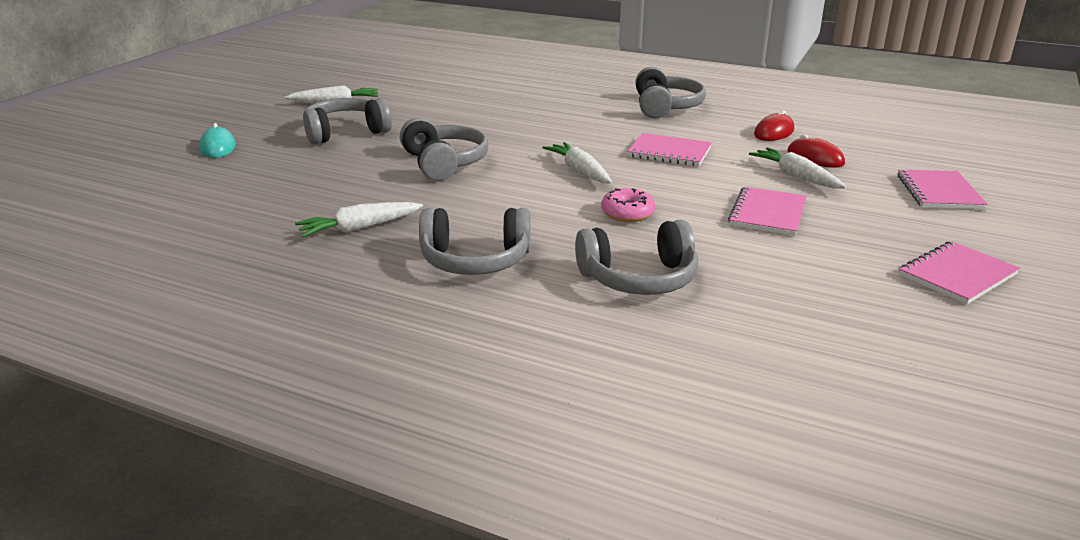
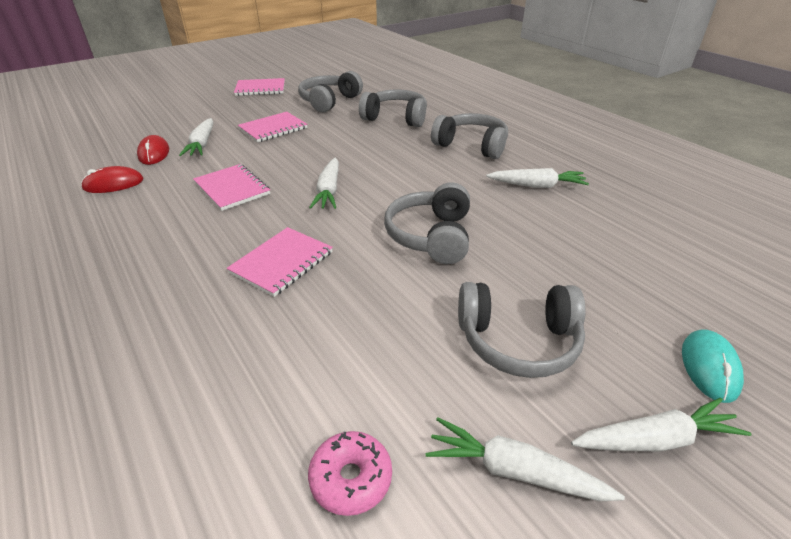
camera: 150 degrees left, 10 degrees up
pink donut [601,188,655,222] -> pink donut moved to [308,431,392,516]
grey headphones [635,67,706,119] -> grey headphones moved to [298,71,363,113]
pink notebook [897,170,987,209] -> pink notebook moved to [227,227,333,297]
none -> white carrot [571,398,752,451]

